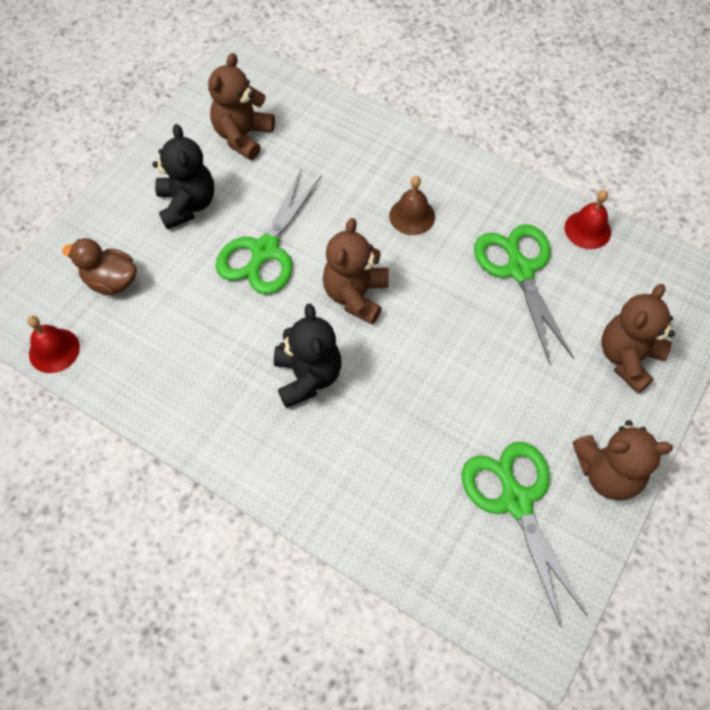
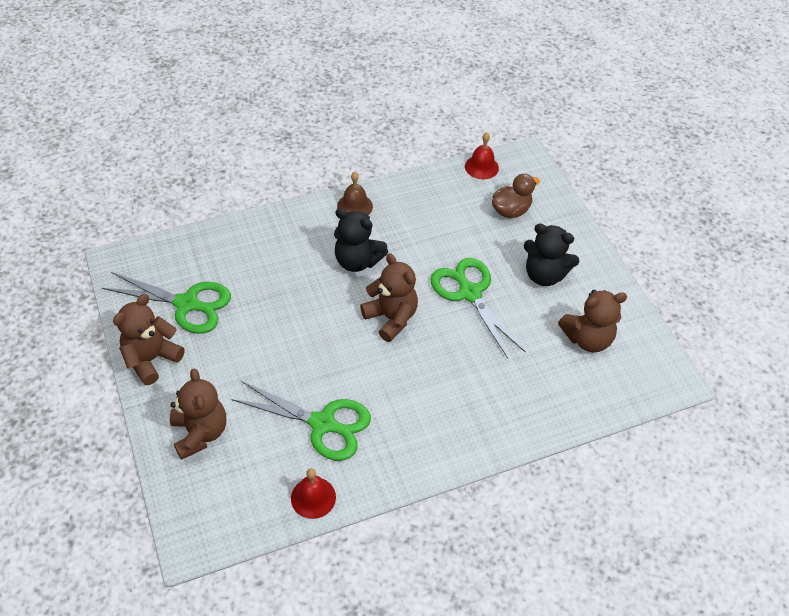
camera: 125 degrees right, 10 degrees down
brown teddy bear [208,53,275,160] -> brown teddy bear turned 105 degrees clockwise [558,290,627,352]
brown bell [389,176,435,235] -> brown bell moved to [337,172,373,215]

